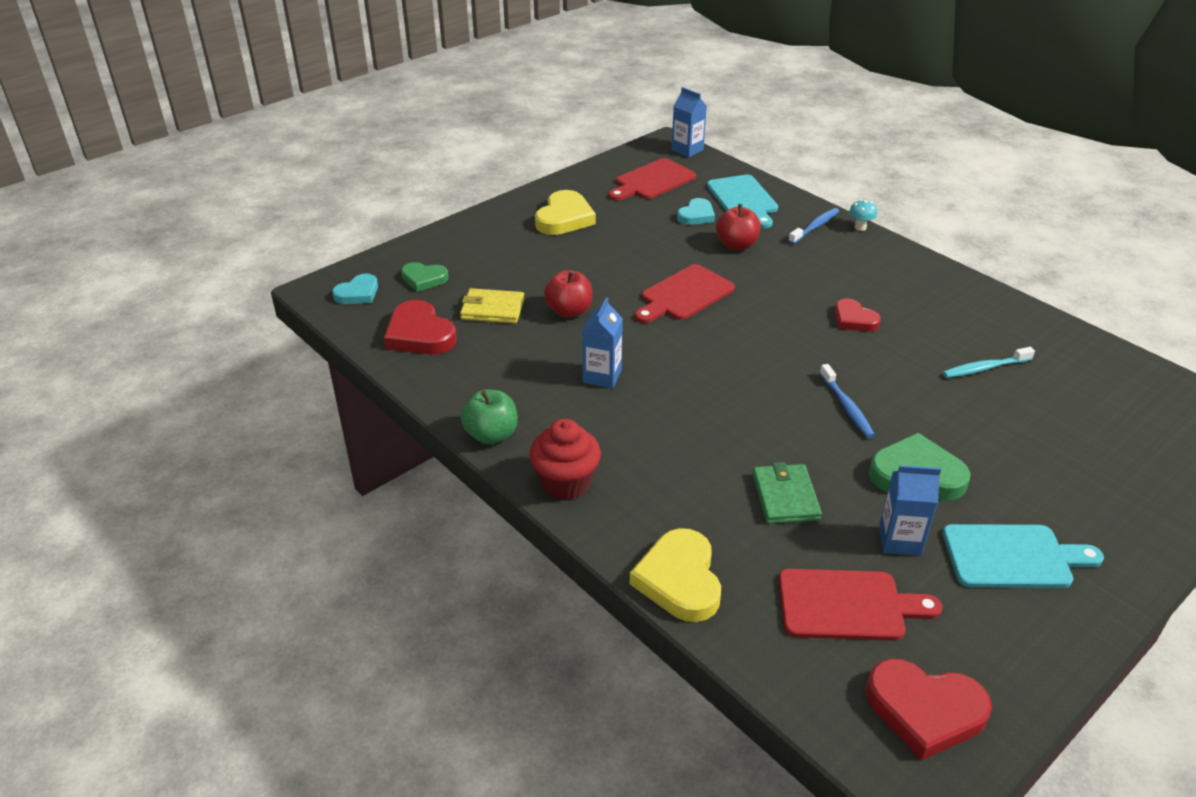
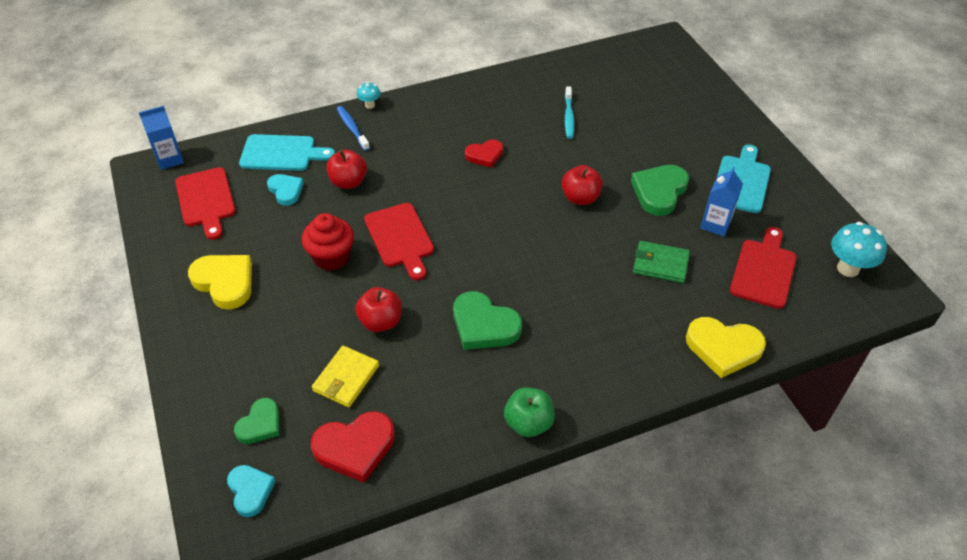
camera: 70 degrees left, 10 degrees up
red cupcake [530,419,601,500] -> red cupcake moved to [301,213,354,271]
blue carton [582,297,623,389] -> green heart [453,291,522,350]
blue toothbrush [820,364,875,438] -> red apple [562,165,603,205]
red heart [866,659,992,760] -> turquoise mushroom [831,222,887,277]

